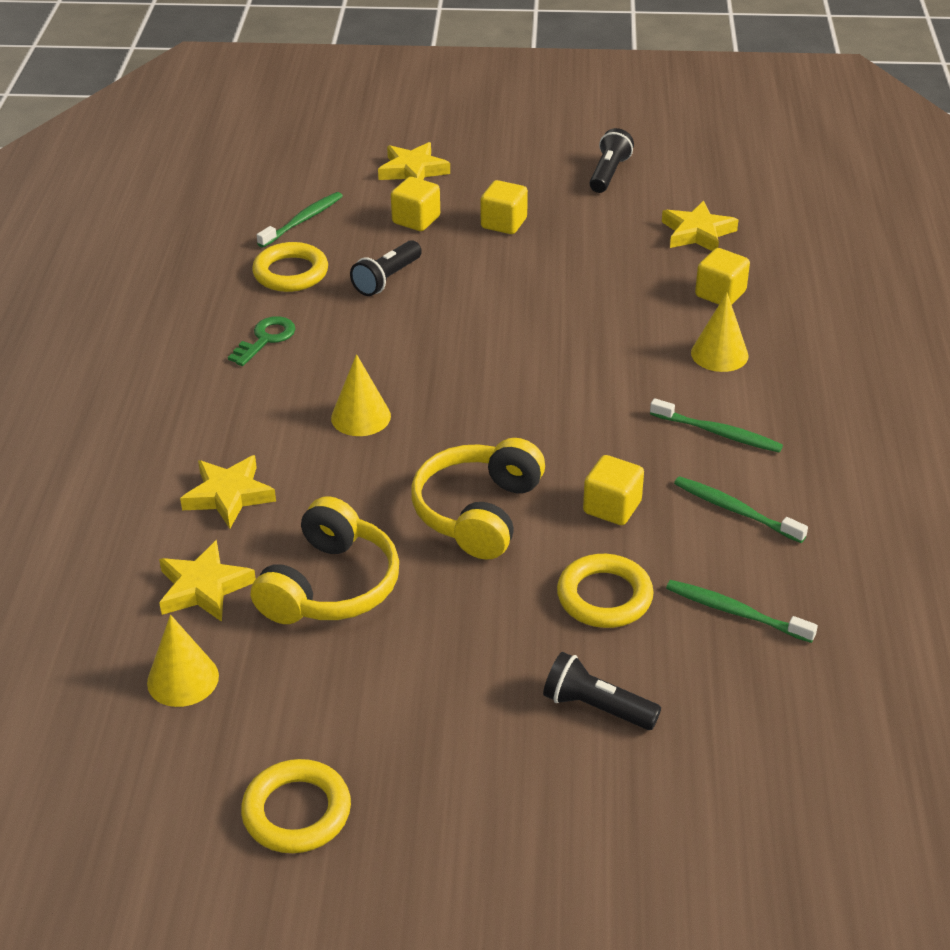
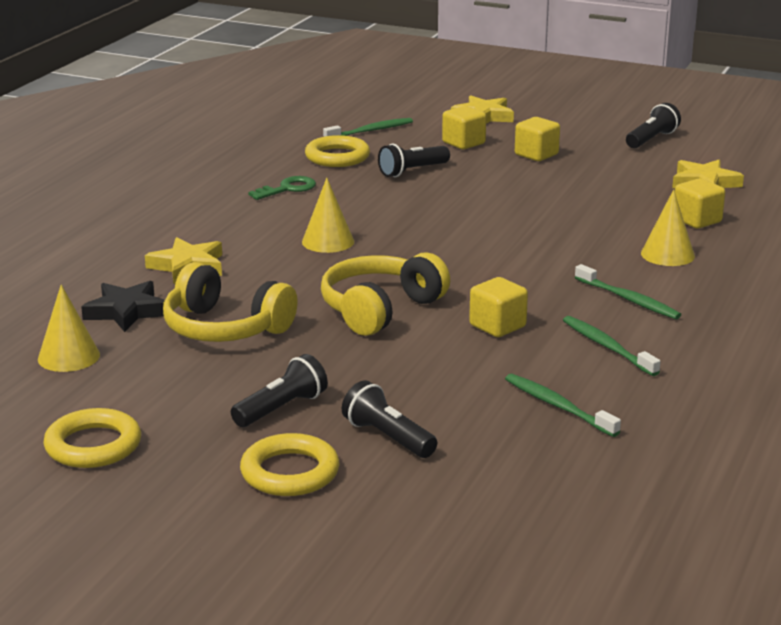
camera: 20 degrees right, 15 degrees down
yellow star [159,540,256,622] -> black star [81,281,165,332]
yellow headphones [251,496,399,624] -> yellow headphones turned 75 degrees clockwise [163,262,298,342]
yellow ring [557,554,654,628] -> yellow ring moved to [240,433,339,496]
none -> black flashlight [231,354,328,427]

